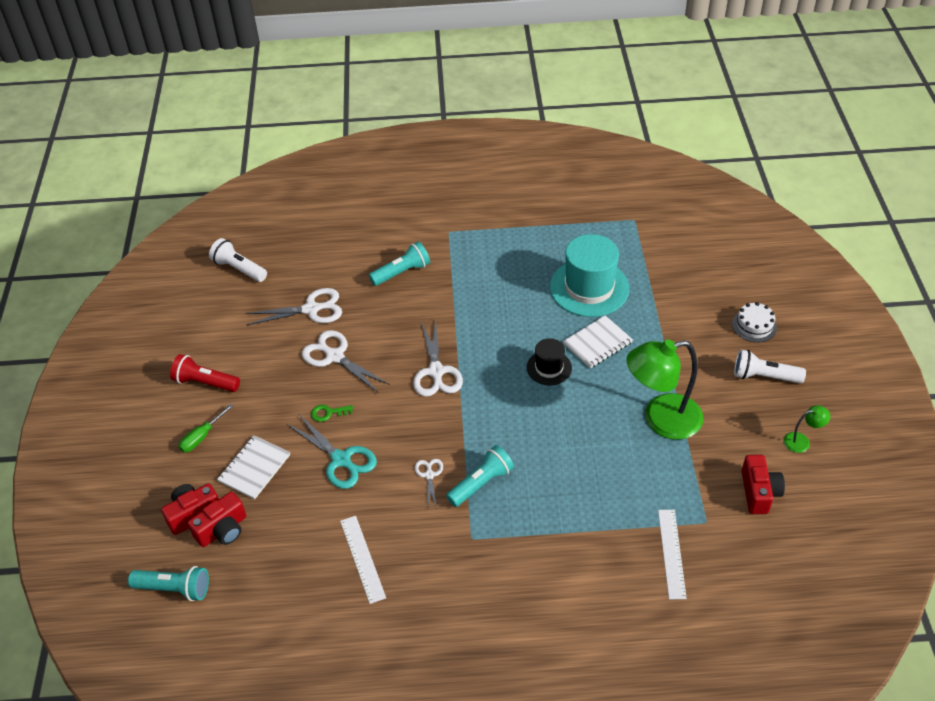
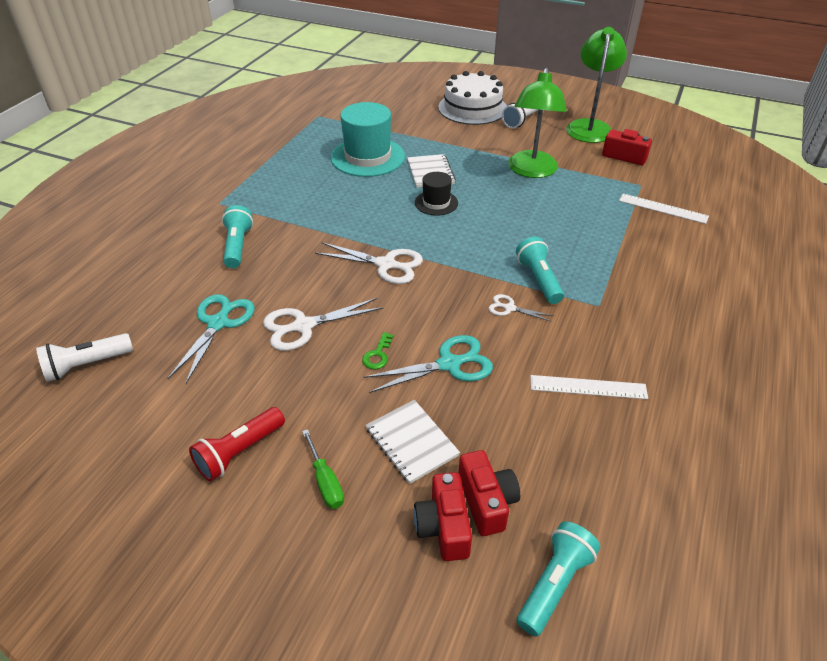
camera: 65 degrees left, 5 degrees down
white scissors [245,288,342,325] -> turquoise scissors [167,294,255,383]
white cake [732,302,777,342] -> white cake [438,71,507,125], size x1.94
green lamp [784,405,830,453] -> green lamp [566,27,627,143], size x2.31

